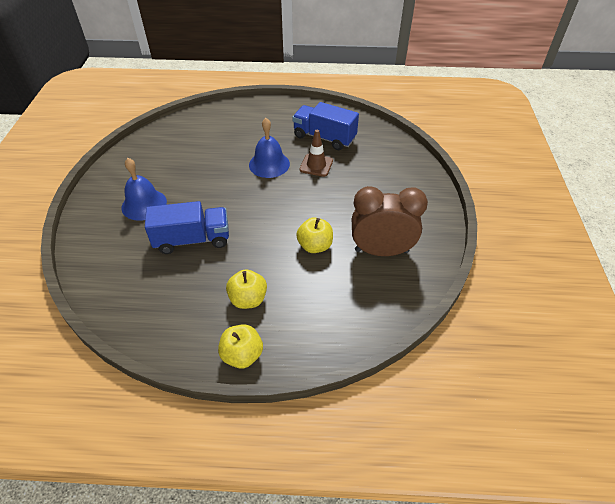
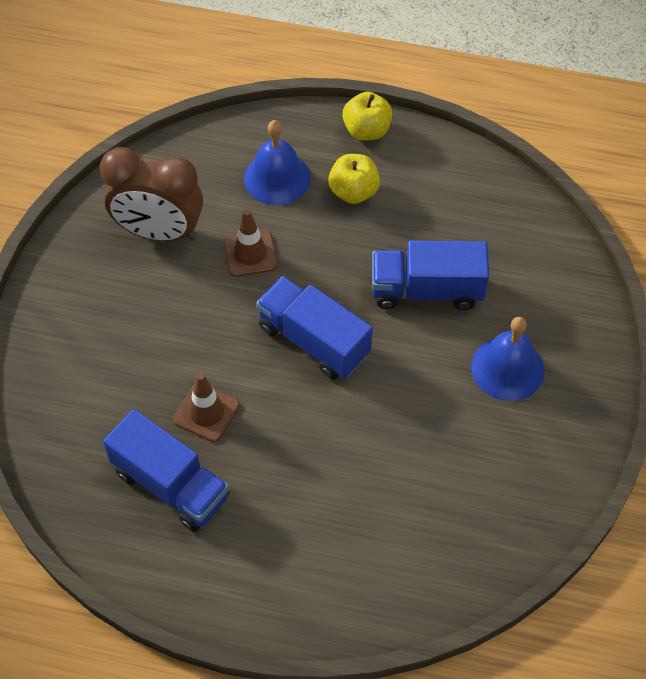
camera: 170 degrees left, 10 degrees up
blue bell [249,118,290,178] -> blue bell moved to [244,120,311,205]
yellow apple [296,217,333,253] -> brown traffic cone [224,209,278,277]
none -> blue truck [256,276,373,379]

